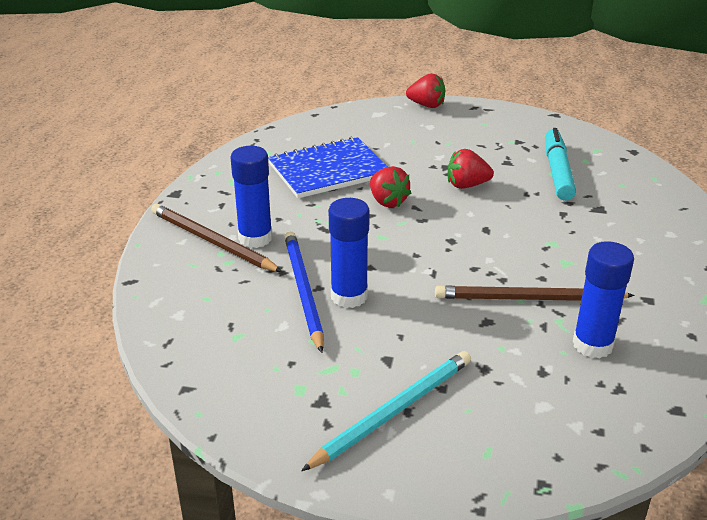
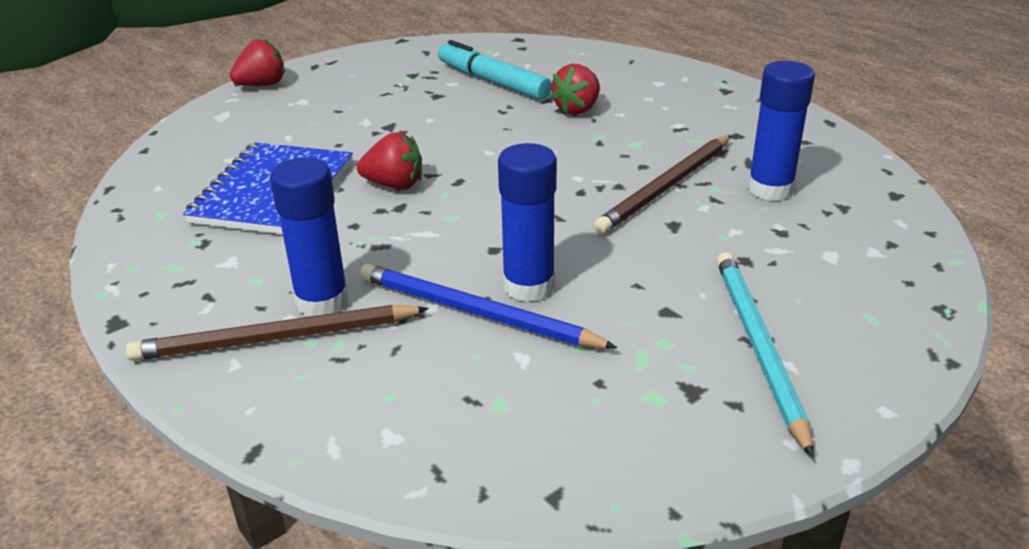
camera: 50 degrees left, 0 degrees up
red strawberry [448,149,494,189] -> red strawberry moved to [550,64,600,115]

